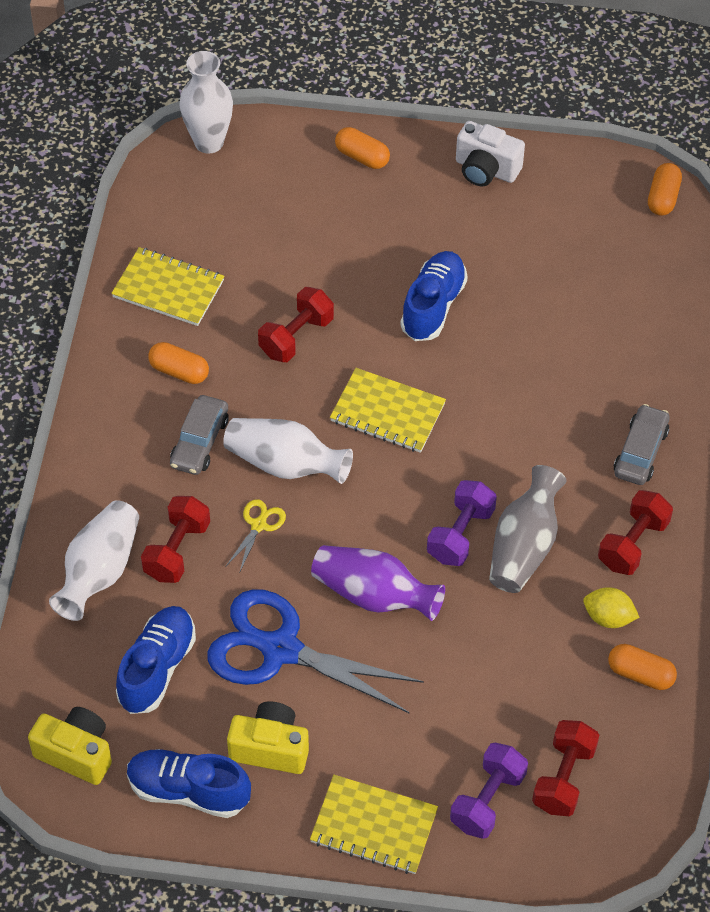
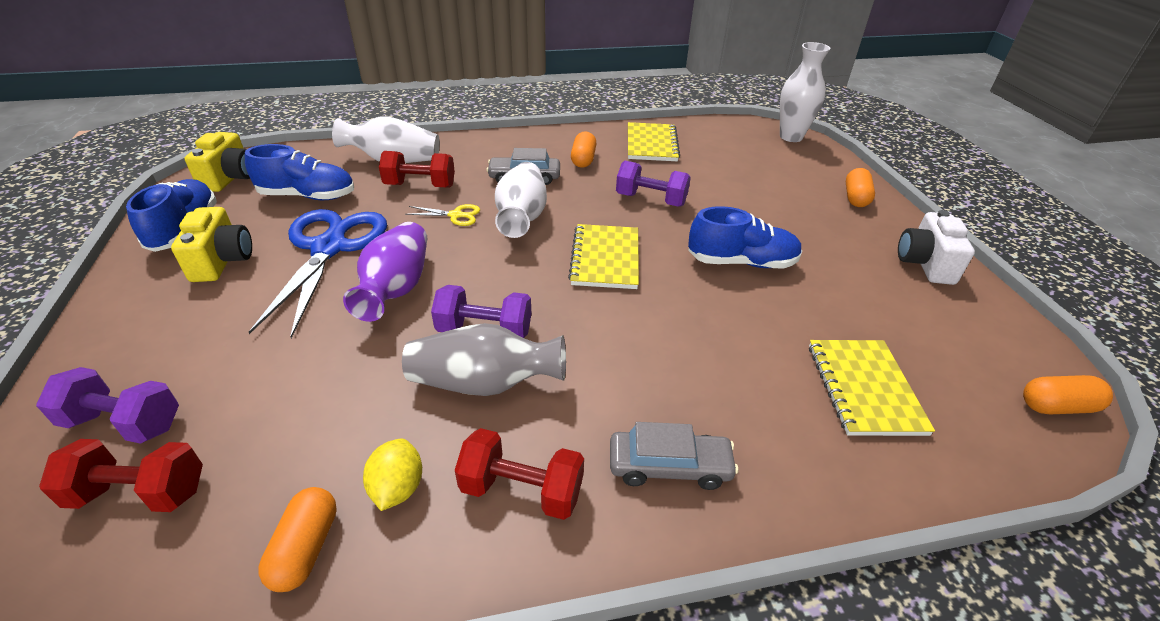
camera: 70 degrees right, 15 degrees down
red dumbbell [258,287,334,362] -> purple dumbbell [616,161,691,207]
yellow notebook [310,775,438,874] -> yellow notebook moved to [809,340,935,436]

